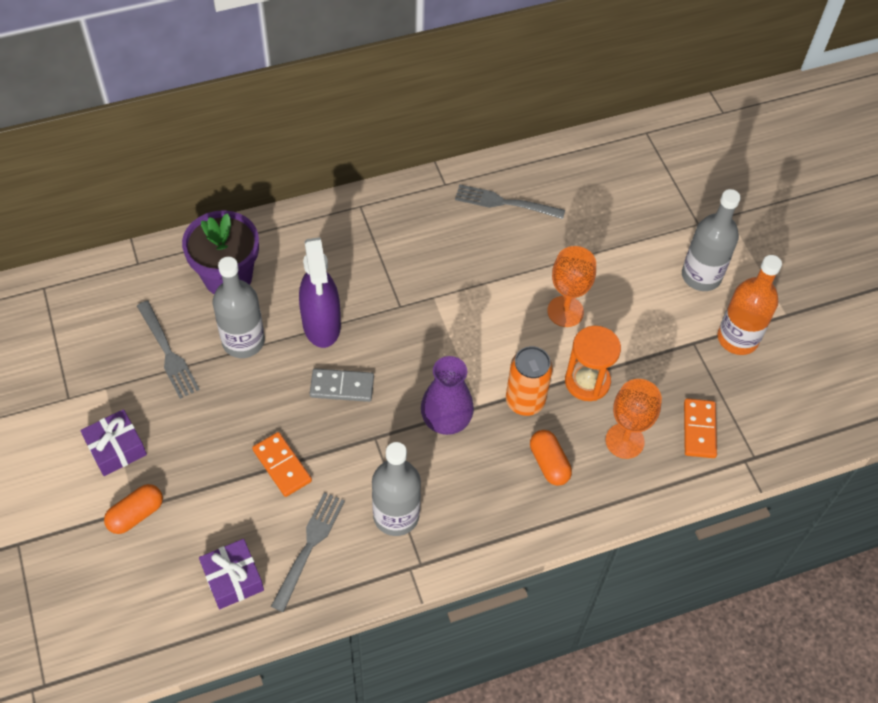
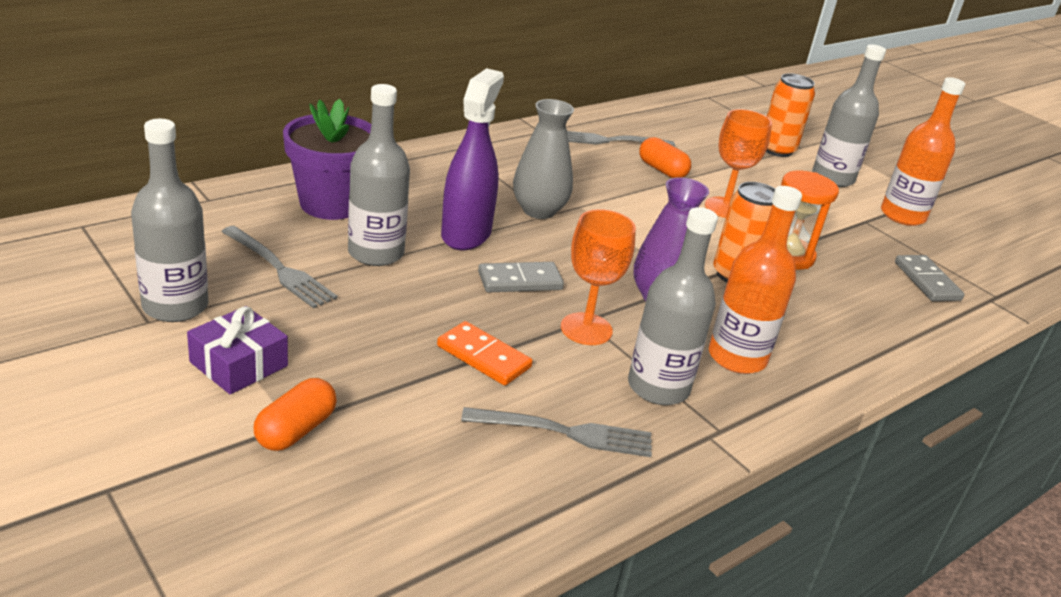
camera: 20 degrees left, 25 degrees down
purple gift [199,539,264,609] -> none
grey fork [271,492,345,612] -> grey fork turned 90 degrees clockwise [461,407,652,457]
purple spray bottle [299,237,341,348] -> purple spray bottle turned 135 degrees counterclockwise [441,68,504,250]
orange capsule [530,430,572,486] -> orange capsule moved to [639,137,691,178]
orange goblet [605,379,662,459] -> orange goblet moved to [561,209,636,345]
orange domino [684,398,717,458] -> grey domino [895,255,965,301]
none -> grey bottle [131,119,209,322]
none -> grey vase [513,99,574,219]
none -> orange bottle [709,186,802,374]
none -> orange can [766,73,815,157]

